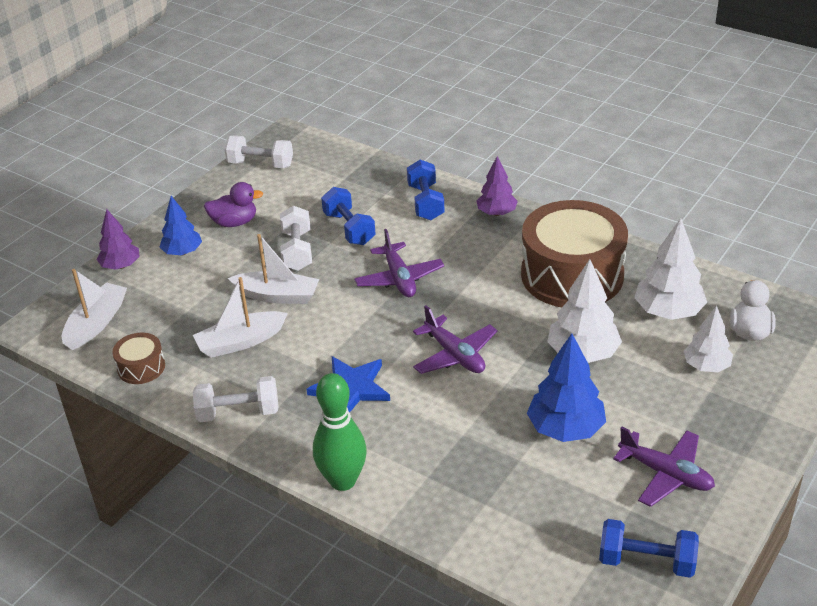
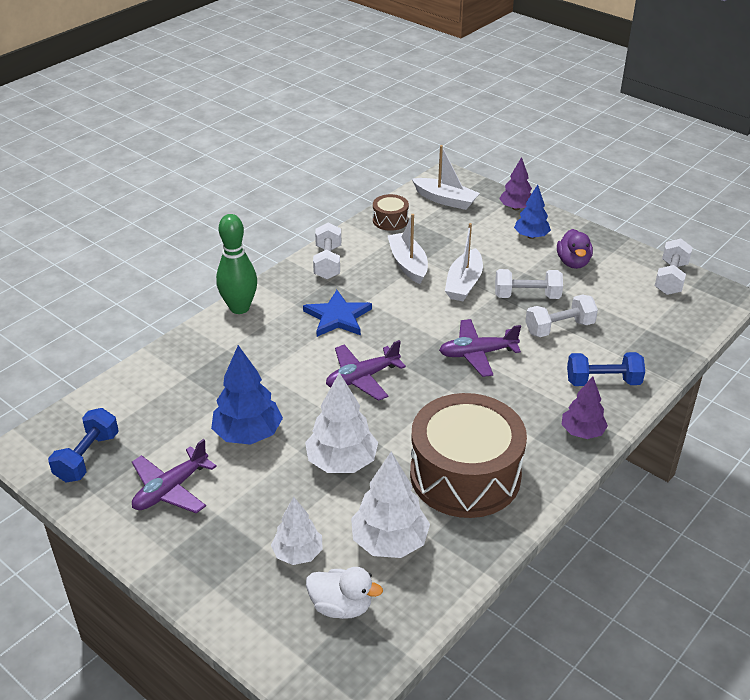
camera: 95 degrees right, 0 degrees up
blue dumbbell [321,187,376,245] -> white dumbbell [525,295,598,337]

